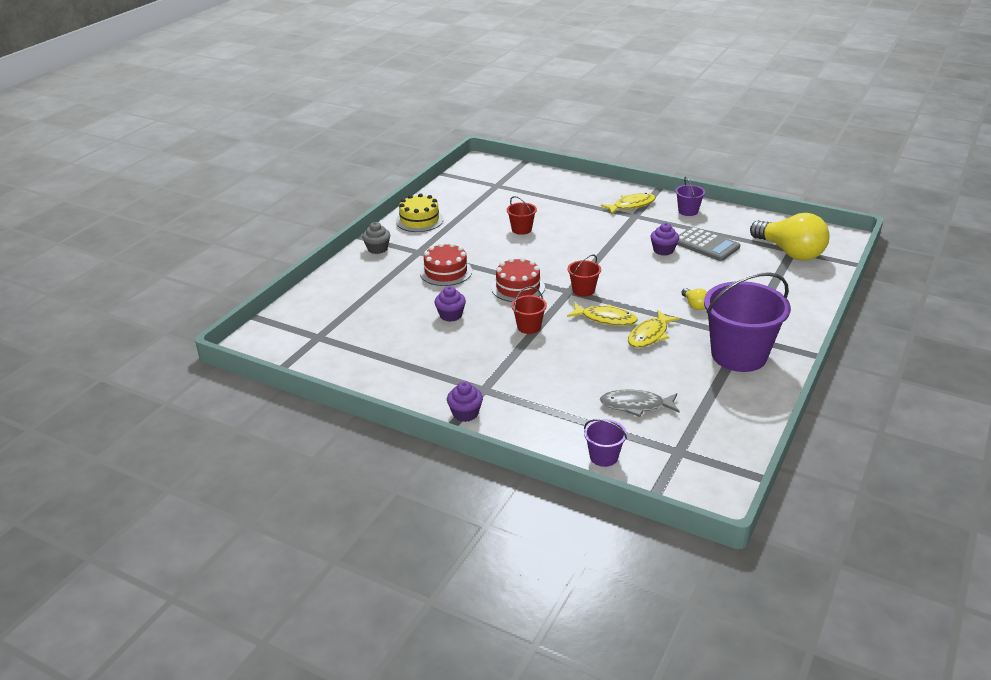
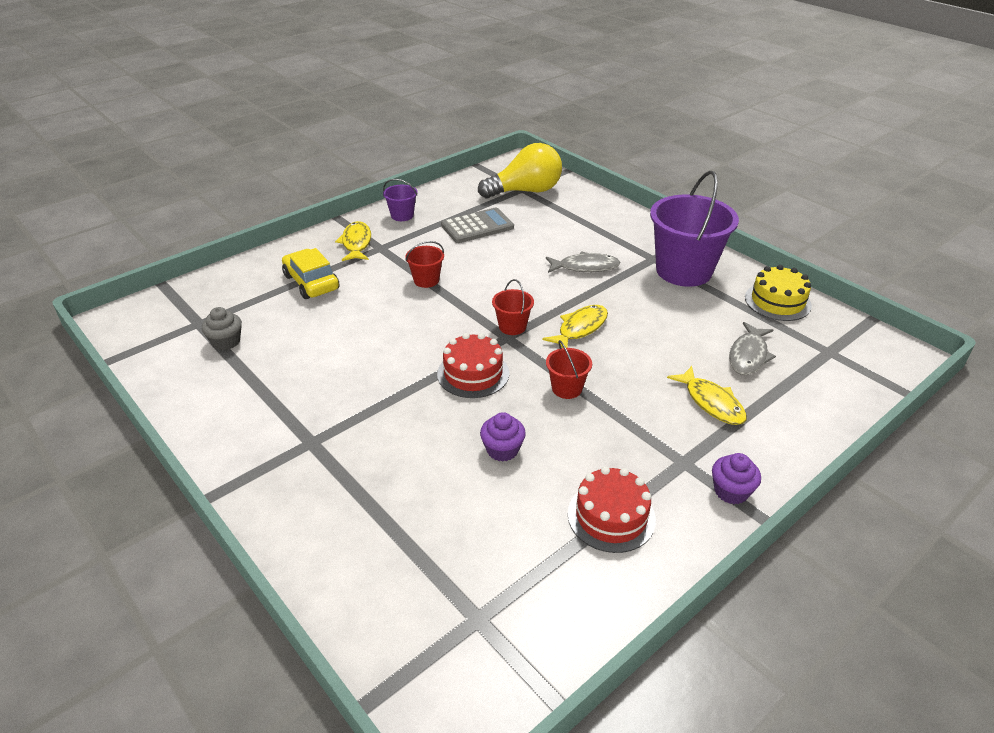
camera: 70 degrees left, 5 degrees up
grey cupcake [362,222,390,254] -> grey cupcake moved to [202,307,242,350]
yellow cake [396,193,444,232] -> yellow cake moved to [745,265,812,321]
red cake [420,243,472,286] -> red cake moved to [568,466,656,553]
red bucket [507,196,537,235] -> red bucket moved to [405,241,444,288]
purple bucket [584,419,627,467] -> none
yellow fish [628,310,680,348] -> yellow fish moved to [667,366,747,425]
purple cupcake [650,223,679,256] -> none
yellow light bulb [681,288,707,310] -> grey fish [546,251,620,273]
none -> yellow car [282,248,340,299]

